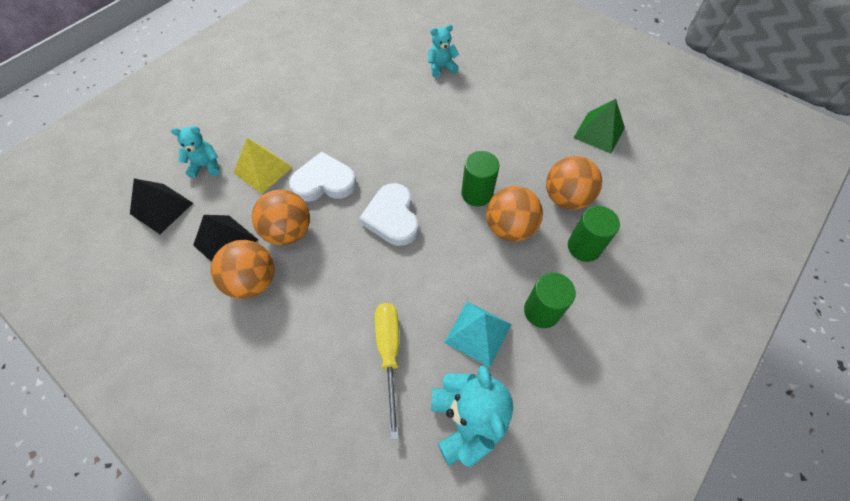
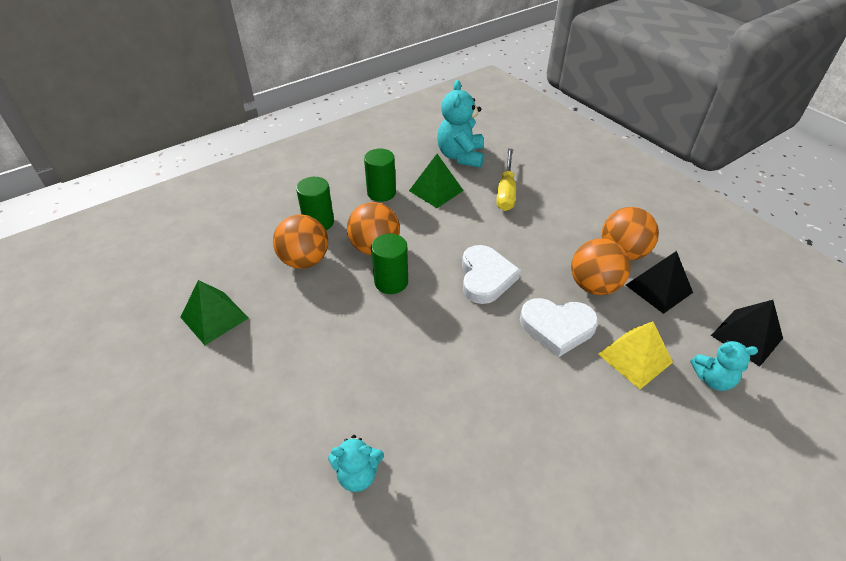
camera: 165 degrees left, 15 degrees down
turquoise pyramid [444,301,511,367] -> green pyramid [409,154,464,208]

